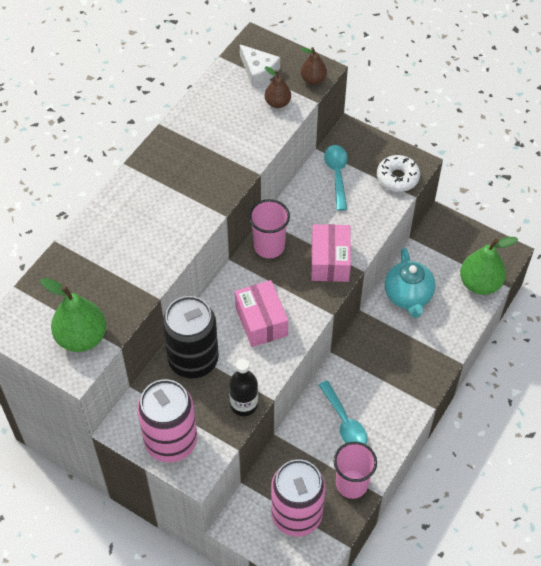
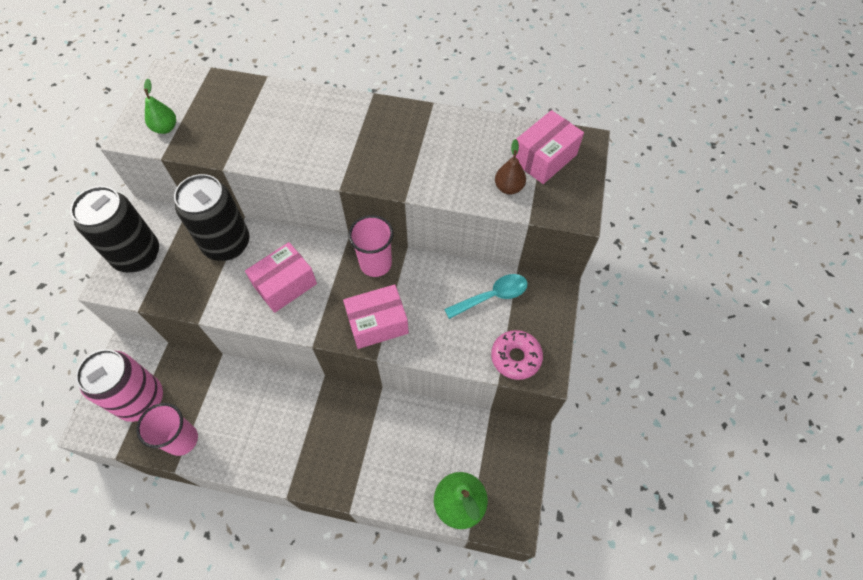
camera: 70 degrees right, 5 degrees up
green pear [40,278,106,352] -> green pear [144,79,176,134], size x0.57
pink can [137,379,197,462] -> black can [70,186,159,272]
black bottle [229,359,258,416] -> none
white cheese [240,45,280,87] -> pink box [513,110,584,184]
brown pear [301,47,327,85] -> none
turquoise spoon [319,380,368,444] -> none
white donut [377,155,420,192] -> pink donut [491,330,543,380]
turquoise teapot [385,248,435,318] -> none

